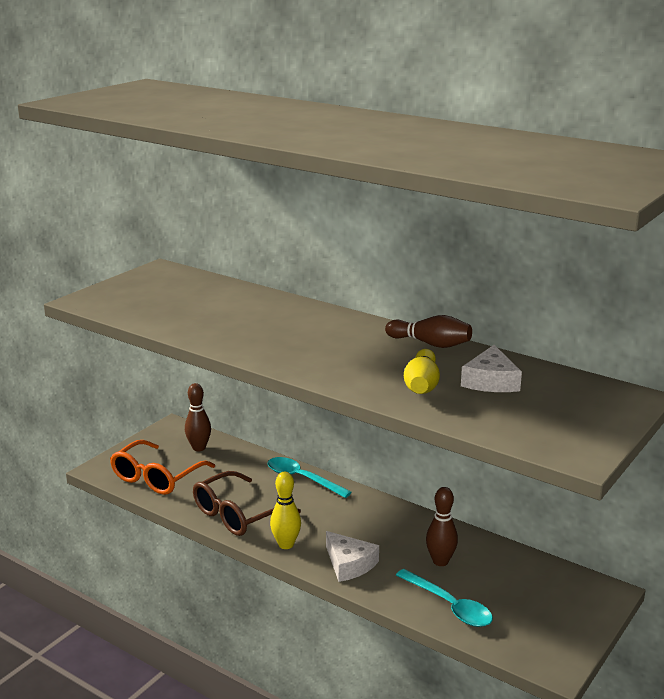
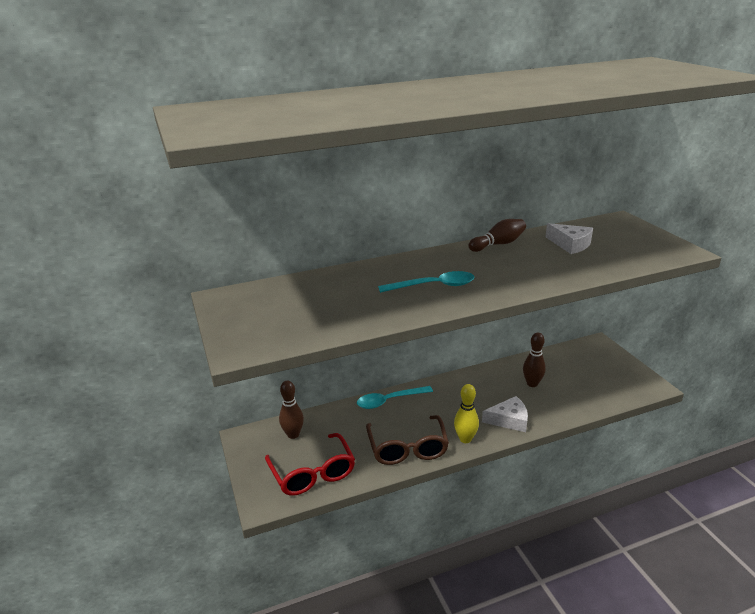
camera: 55 degrees left, 5 degrees up
orange glasses [110,440,215,495] -> red glasses [265,433,355,496]
turquoise spoon [396,569,493,627] -> turquoise spoon moved to [378,271,475,293]
yellow bowling pin [404,349,440,394] -> none

